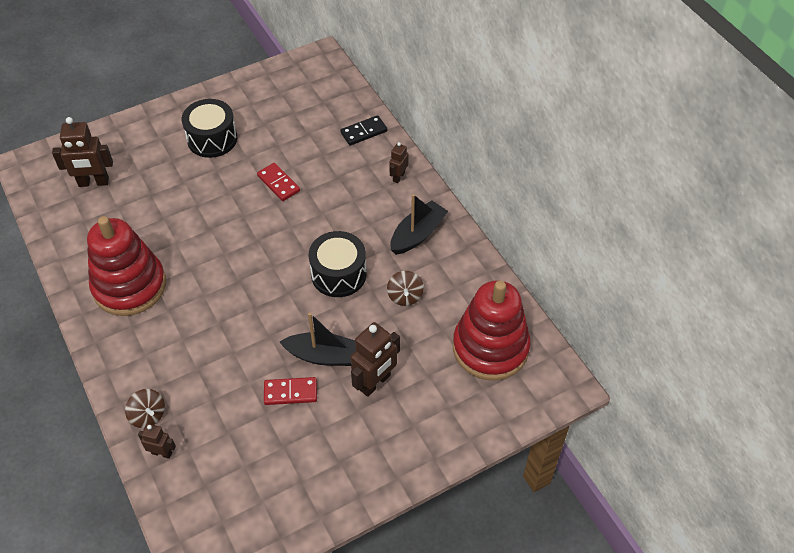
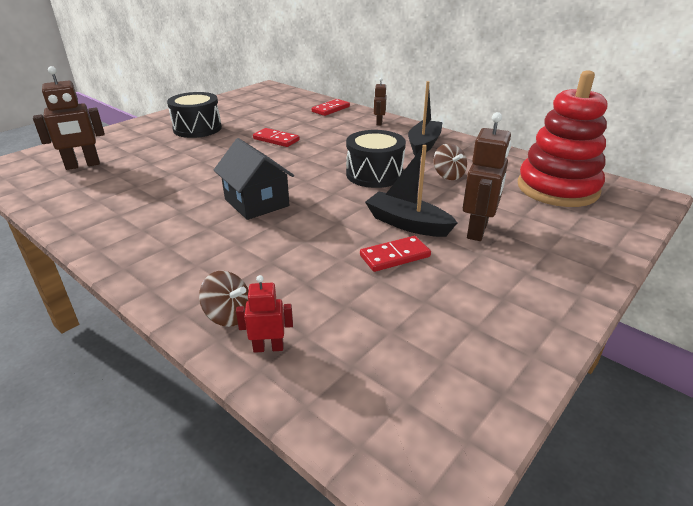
camera: 20 degrees left, 20 degrees down
red stacking toy [87,216,166,316] -> none
brown robot [138,424,176,459] -> red robot [236,275,293,353]
black boat [280,313,356,366] -> black boat turned 135 degrees counterclockwise [365,145,457,237]
black domino [340,115,387,146] -> red domino [312,99,350,116]
none -> black house [213,138,294,220]

